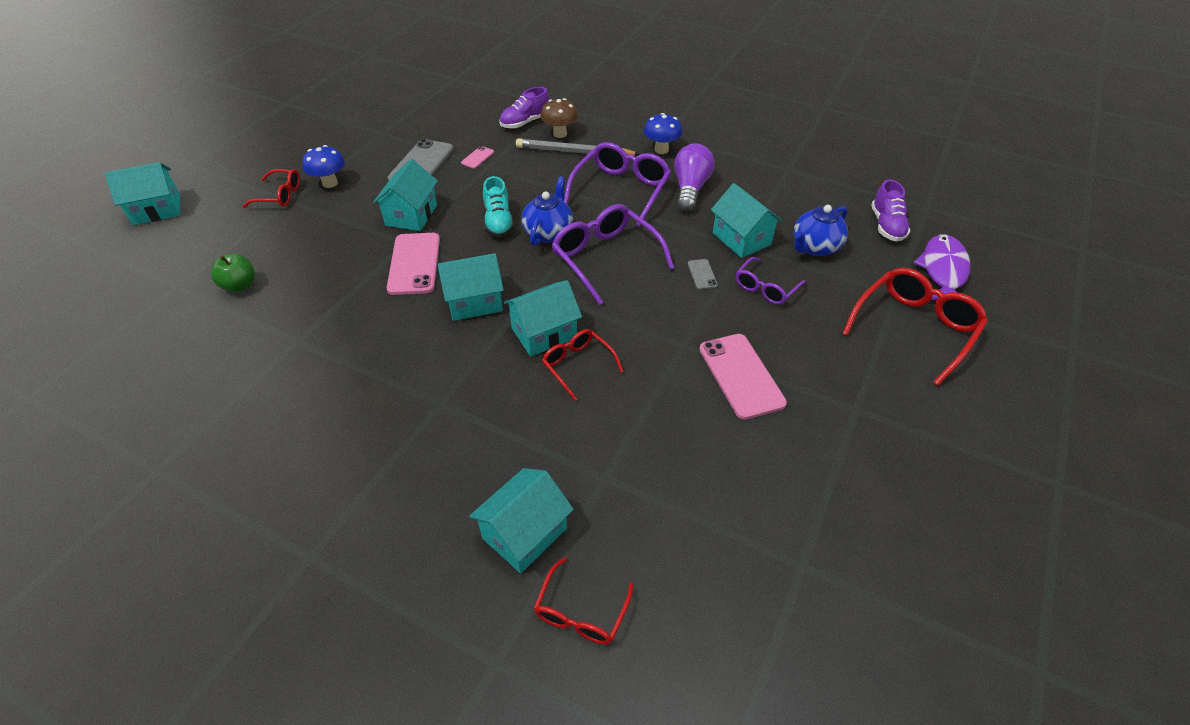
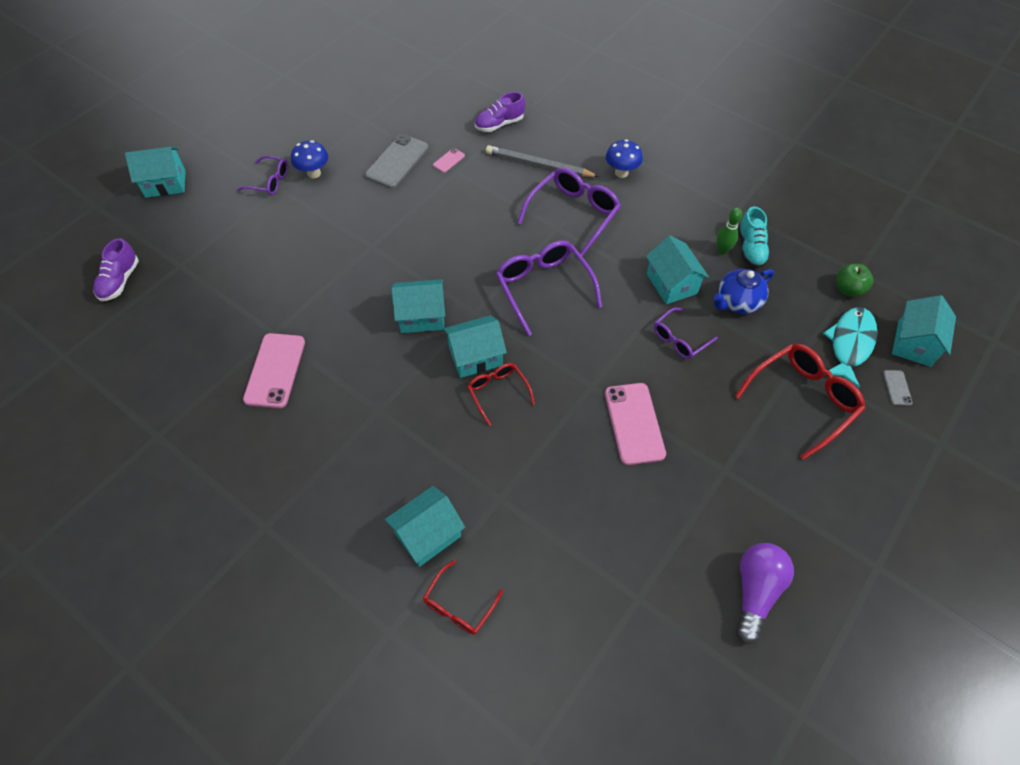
camera: 10 degrees right, 10 degrees up
green apple [211,254,255,292] -> green apple moved to [836,264,873,297]
red glasses [243,169,300,208] -> purple glasses [237,155,288,195]
turquoise house [373,159,438,231] -> turquoise house moved to [892,295,956,367]
pink phone [387,233,440,295] -> pink phone moved to [243,333,305,408]
turquoise shoe [483,176,514,237] -> turquoise shoe moved to [738,206,770,268]
blue teapot [522,176,573,246] -> none
brown mushroom [541,98,578,138] -> none
purple light bulb [674,143,715,212] -> purple light bulb moved to [736,543,794,644]
grey phone [688,259,718,290] -> grey phone moved to [883,370,913,406]
purple shoe [871,179,910,242] -> purple shoe moved to [93,238,139,301]
purple fish [913,234,970,301] -> turquoise fish [823,307,877,389]
none -> green bowling pin [717,208,742,254]

